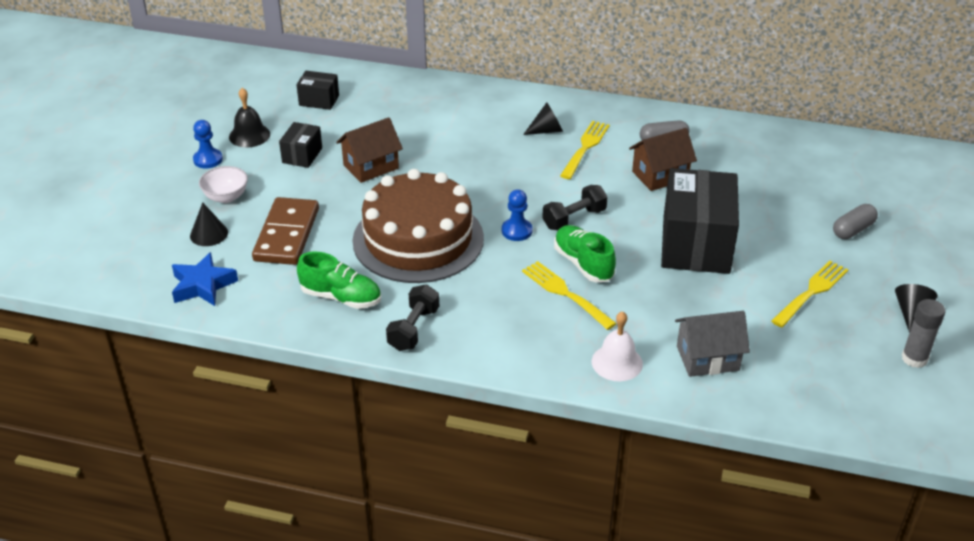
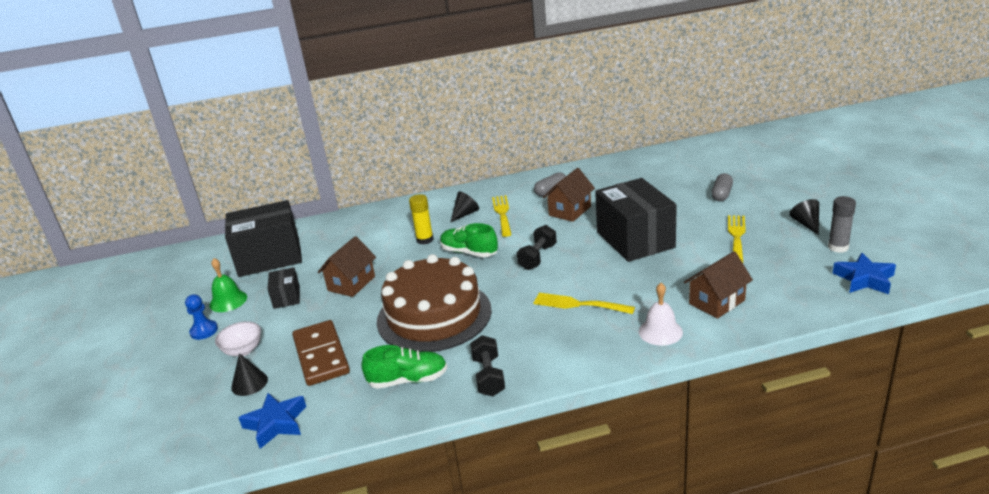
camera: 25 degrees left, 10 degrees down
black bell [229,88,270,147] -> green bell [209,258,247,312]
black box [297,71,339,110] -> black box [225,200,302,277], size x2.12
blue pawn [502,189,533,241] -> none
green shoe [554,225,616,282] -> green shoe moved to [440,223,498,257]
grey house [675,311,750,377] -> brown house [684,251,753,319]
none -> yellow glue stick [409,194,434,245]
none -> blue star [833,253,896,294]

